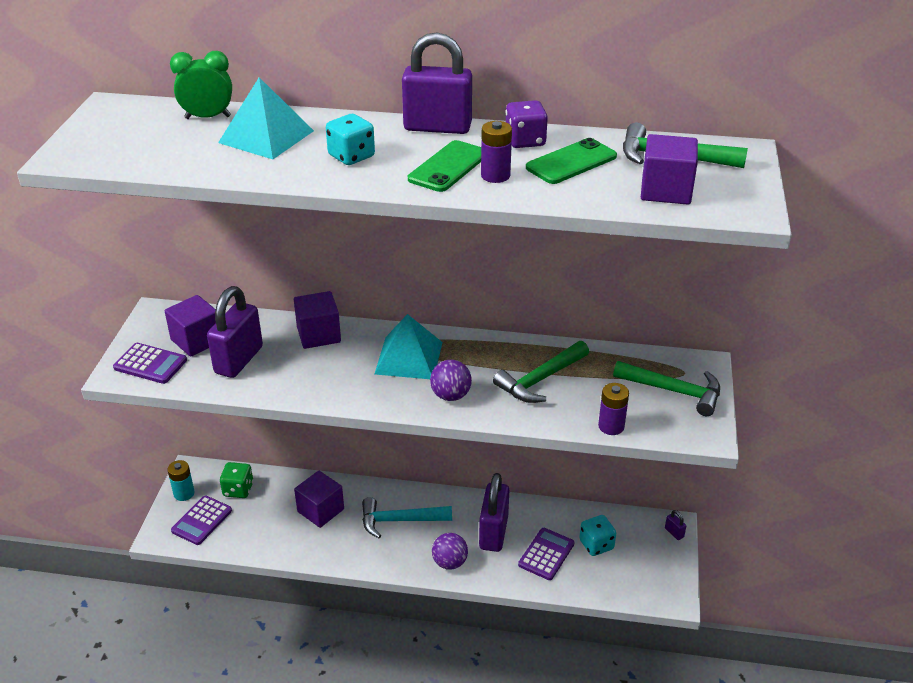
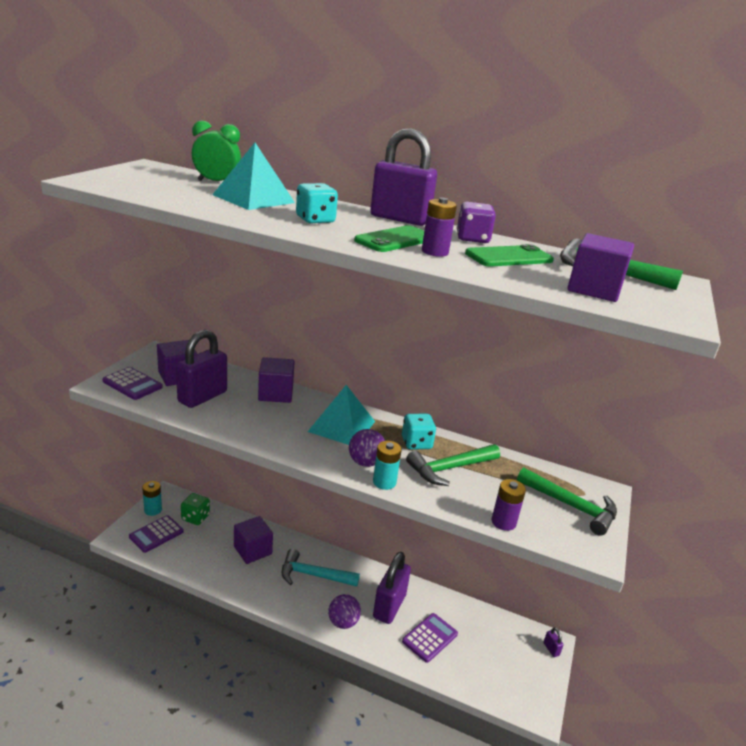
camera: 10 degrees right, 10 degrees down
turquoise dice [579,515,616,556] -> turquoise dice moved to [402,414,436,450]
none -> turquoise battery [373,441,402,490]

